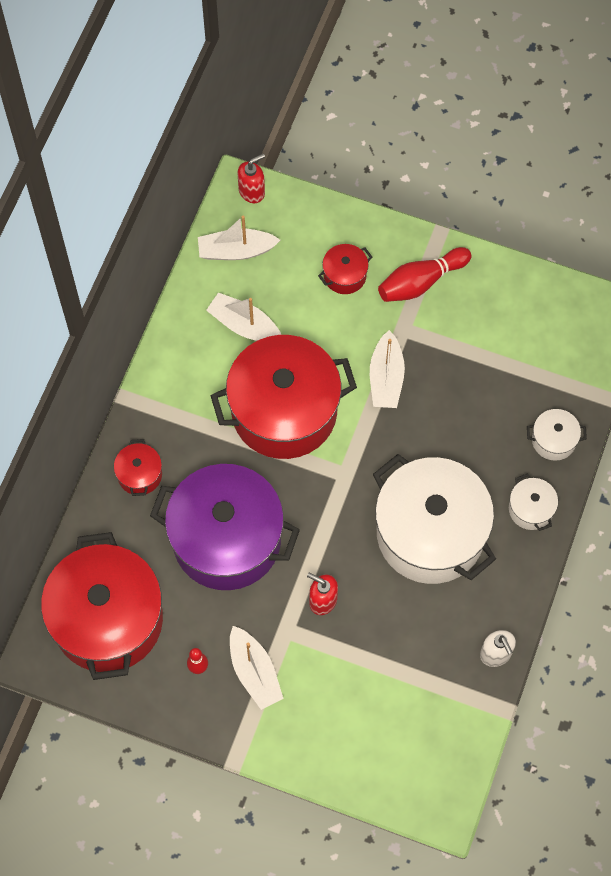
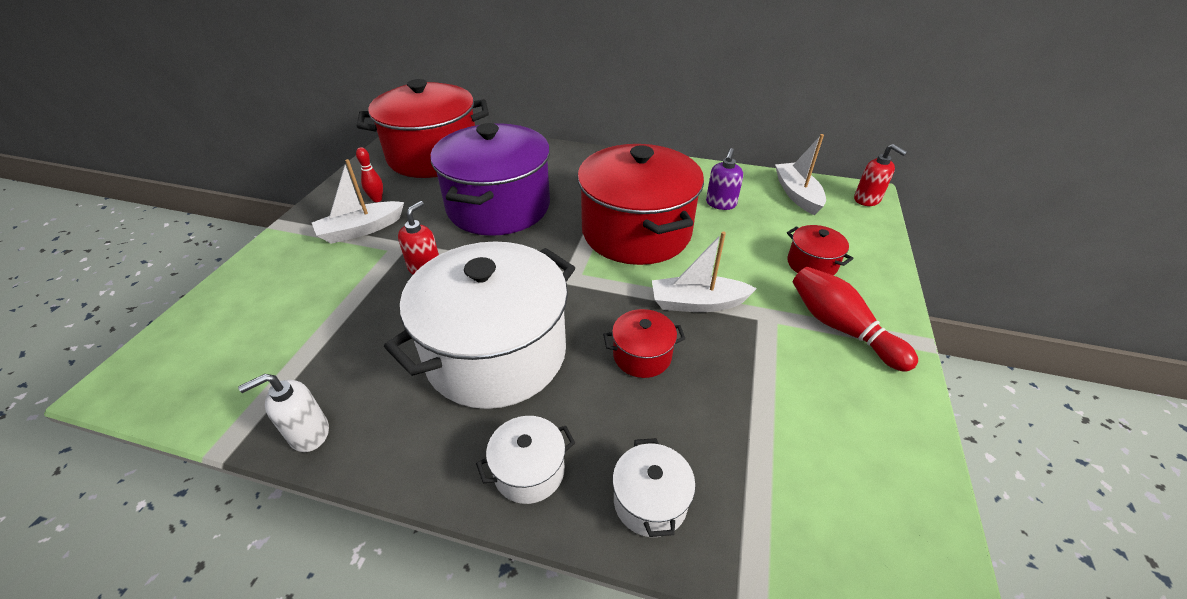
camera: 85 degrees right, 25 degrees down
red pot [114,439,162,496] -> red pot moved to [603,309,685,378]
white boat [206,293,281,341] -> purple soap dispenser [706,148,743,210]

